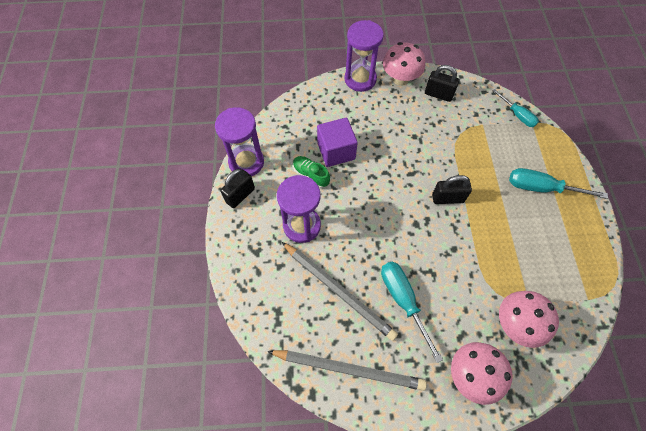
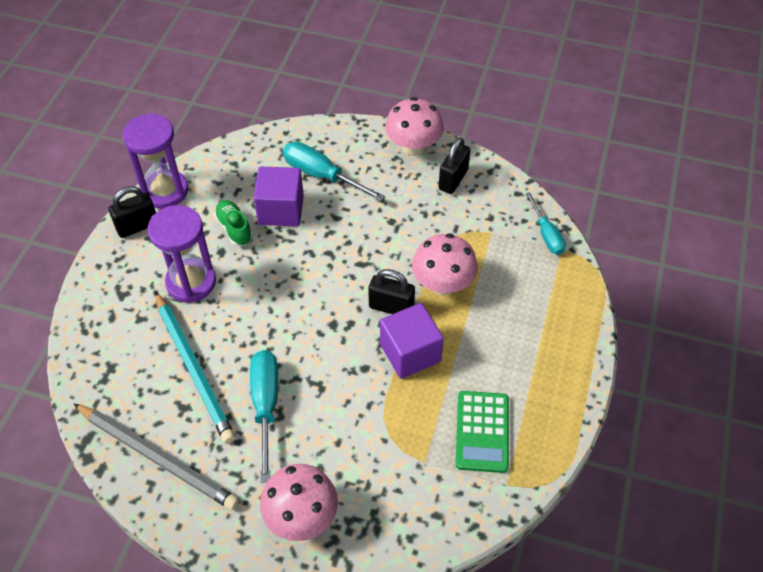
camera: 20 degrees right, 10 degrees down
grey pencil [282,242,398,341] -> turquoise pencil [155,291,236,444]
purple hourglass [345,20,384,92] -> none
black padlock [425,65,459,102] -> black padlock turned 75 degrees clockwise [439,137,470,194]
pink mushroom [499,291,559,348] -> pink mushroom moved to [412,233,478,295]
turquoise screwdriver [509,168,608,199] -> turquoise screwdriver moved to [283,142,385,201]
none -> purple cube [380,303,444,379]
none -> green calculator [456,391,509,473]

